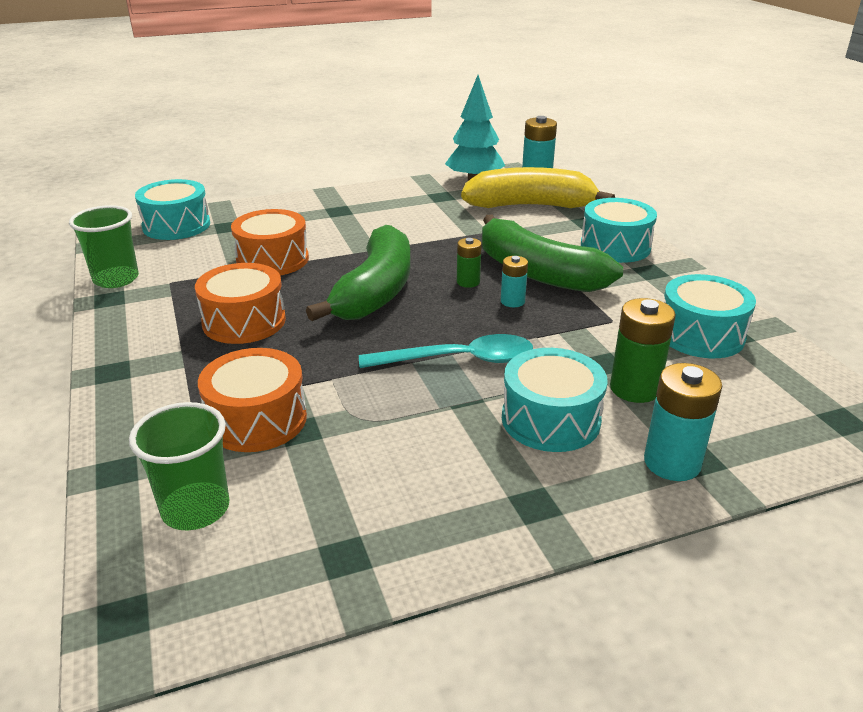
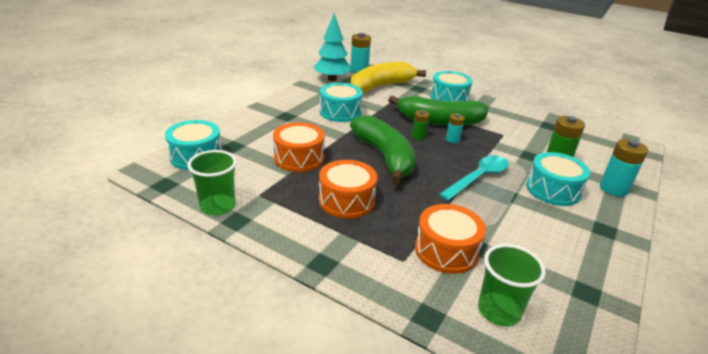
camera: 40 degrees left, 0 degrees up
turquoise drum [664,274,756,358] -> turquoise drum moved to [320,83,363,122]

